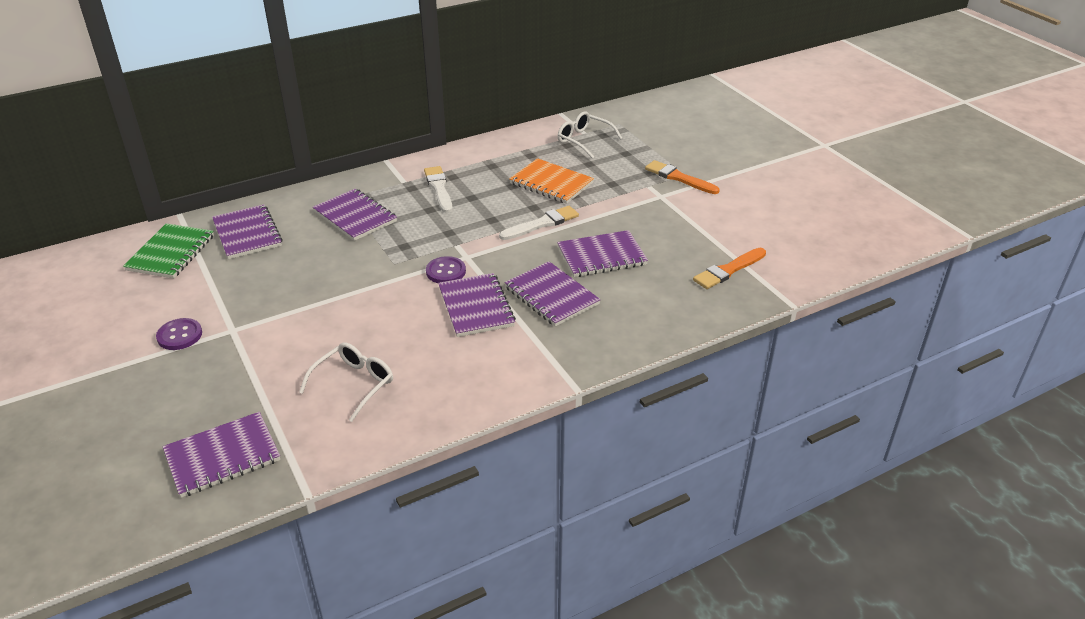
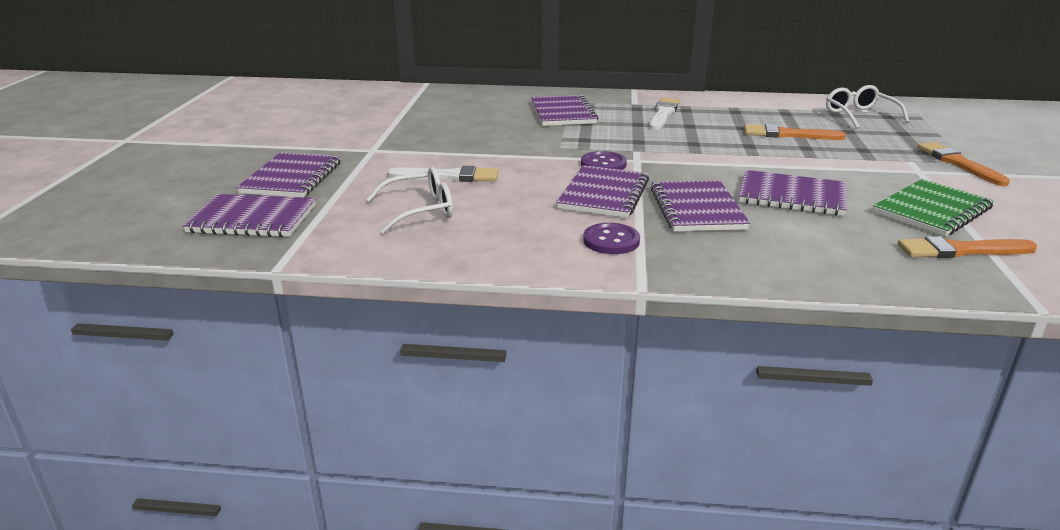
camera: 35 degrees right, 10 degrees down
green notebook [123,223,214,278] -> green notebook moved to [873,179,994,237]
purple button [156,318,202,350] -> purple button moved to [583,223,640,254]
purple notebook [212,204,283,259] -> purple notebook moved to [237,152,340,197]
white brush [499,206,579,240] -> white brush moved to [387,166,499,182]
orange notebook [509,158,594,204] -> orange brush [744,124,846,140]

